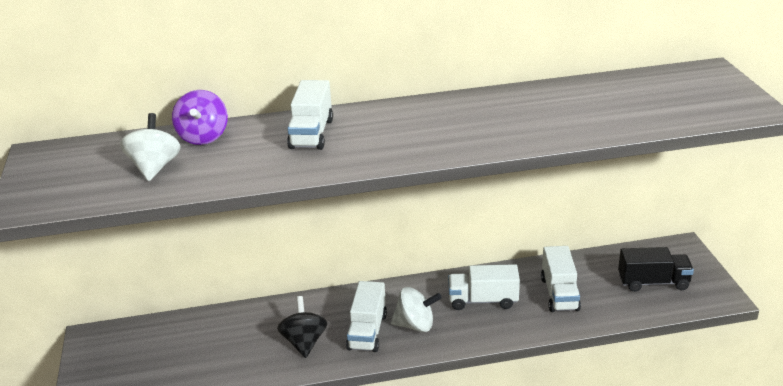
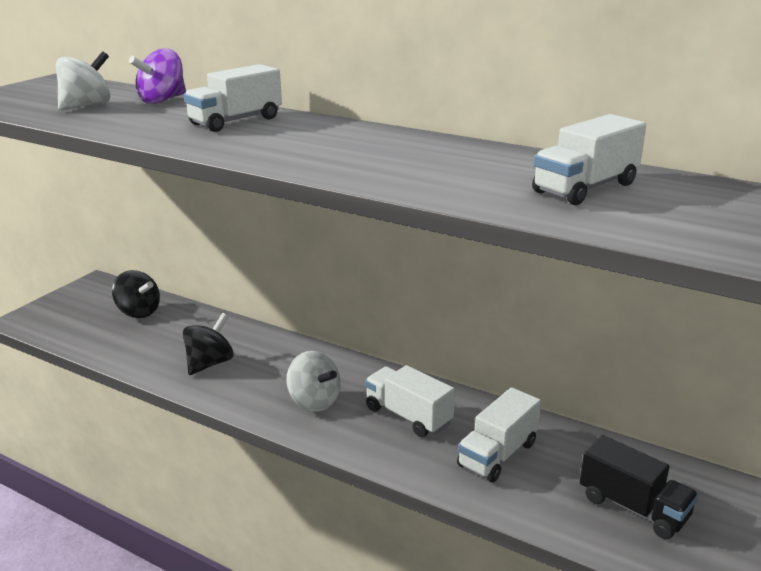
camera: 40 degrees right, 5 degrees down
white truck [346,281,387,352] -> white truck moved to [532,114,646,205]
none -> black spinning top [112,270,160,318]

